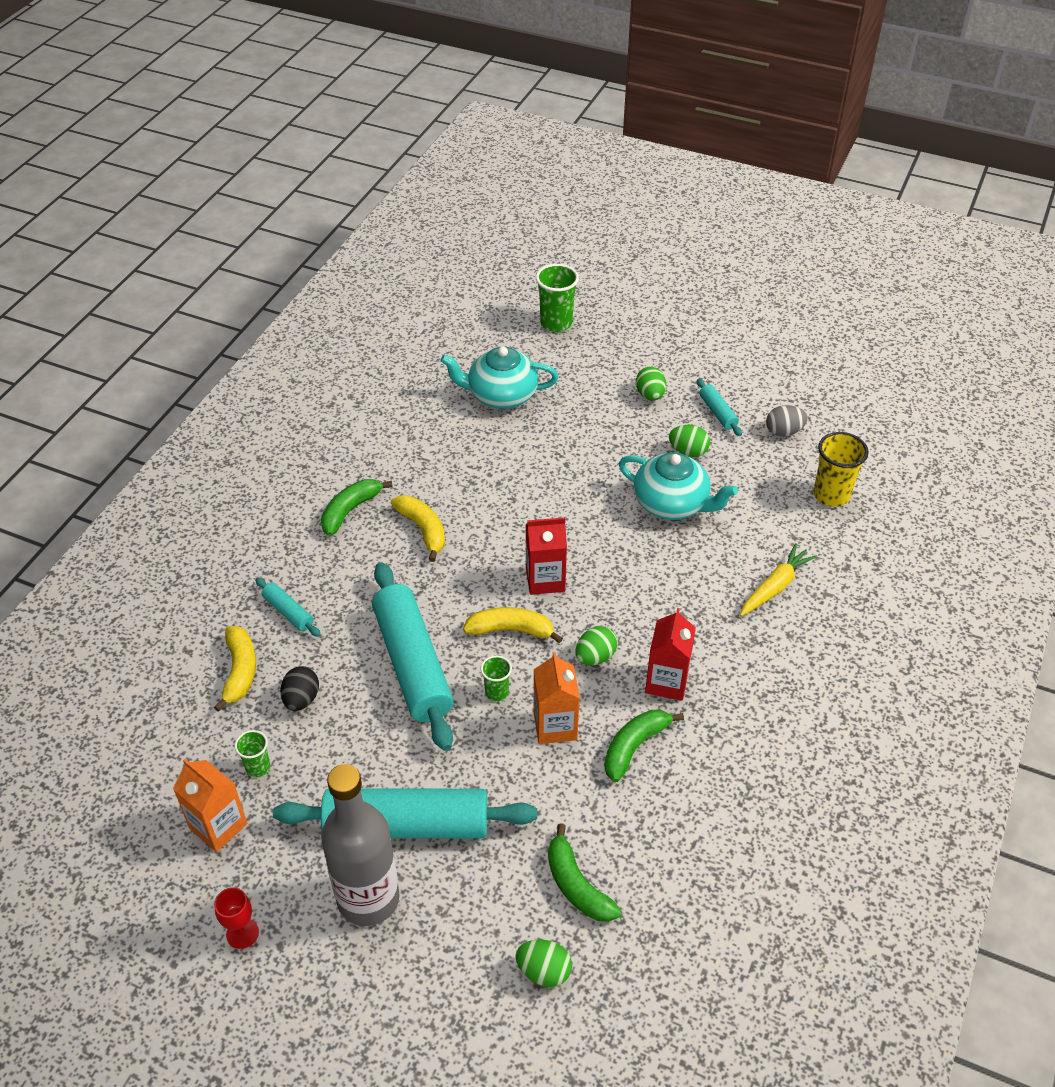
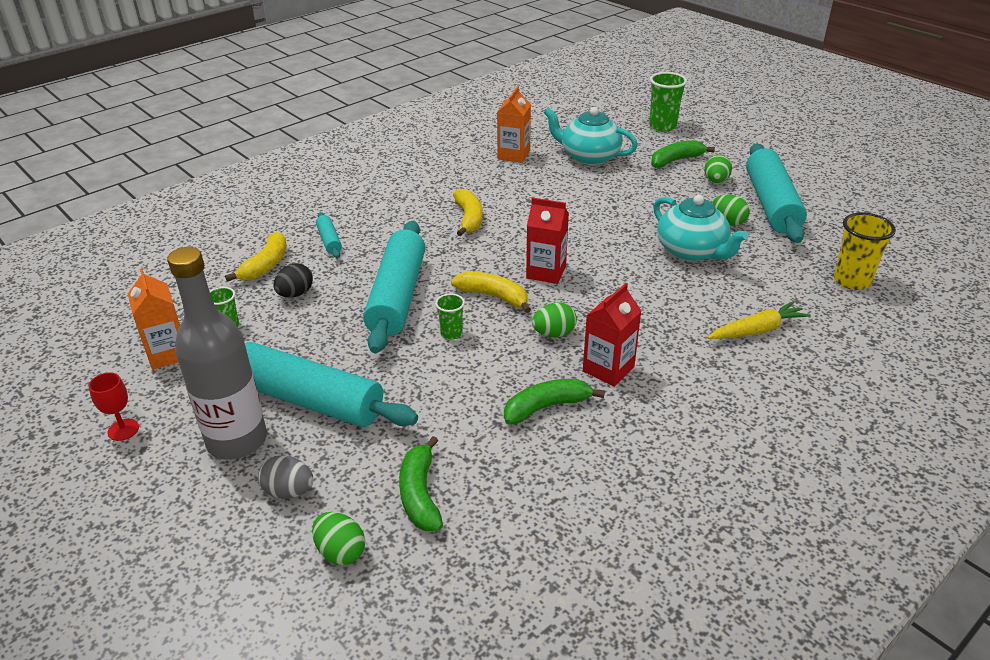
camera: 25 degrees right, 10 degrees down
green banana [321,479,393,536] -> green banana moved to [651,140,715,168]
orange carton [534,652,580,744] -> orange carton moved to [497,86,531,163]
turquoise rolling pin [697,379,742,436] -> turquoise rolling pin [746,144,807,243], size x2.28
grey egg [766,405,808,436] -> grey egg moved to [258,455,313,499]

